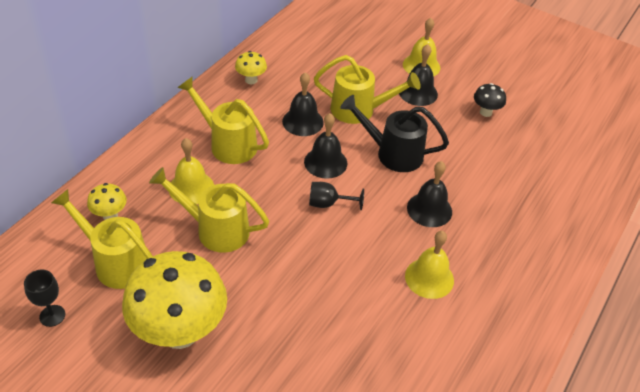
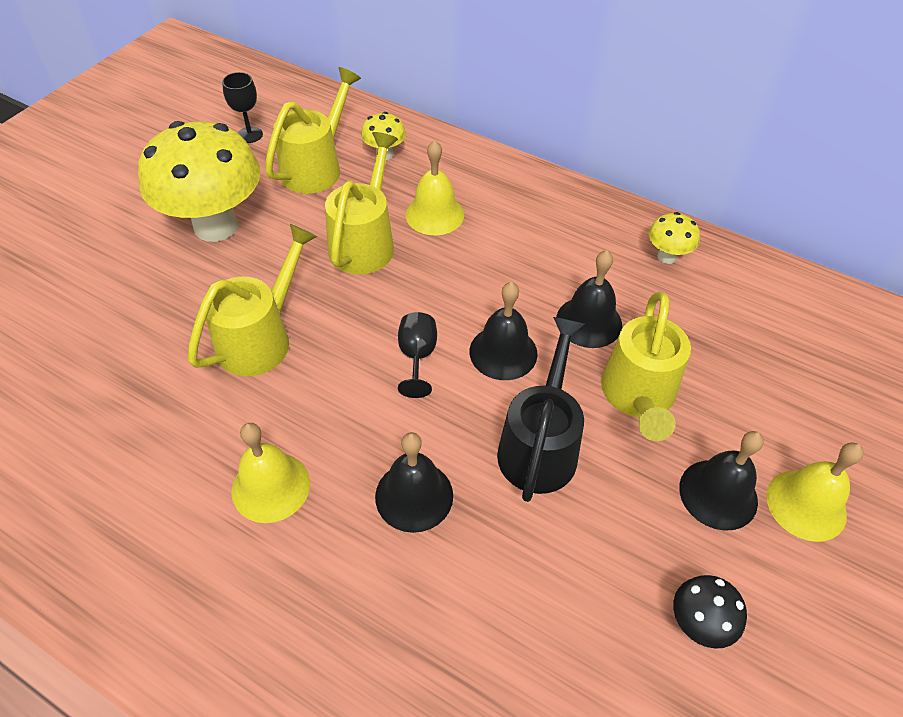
camera: 90 degrees right, 5 degrees up
yellow watering can [177,77,269,164] -> yellow watering can moved to [188,224,317,376]

